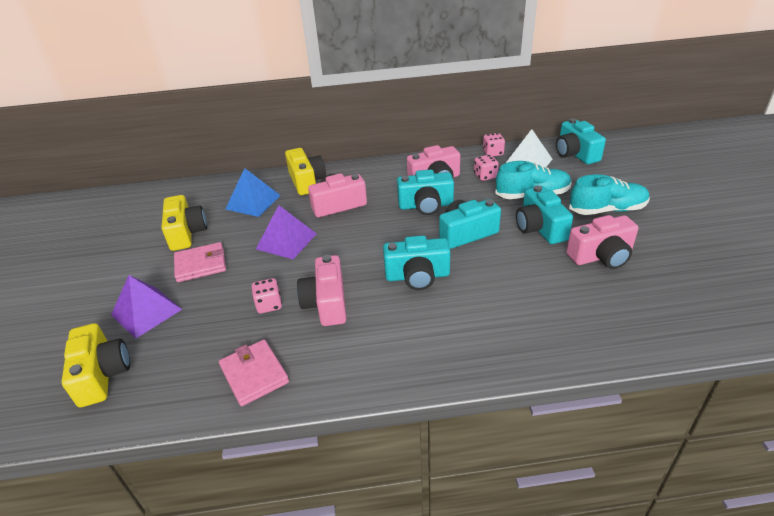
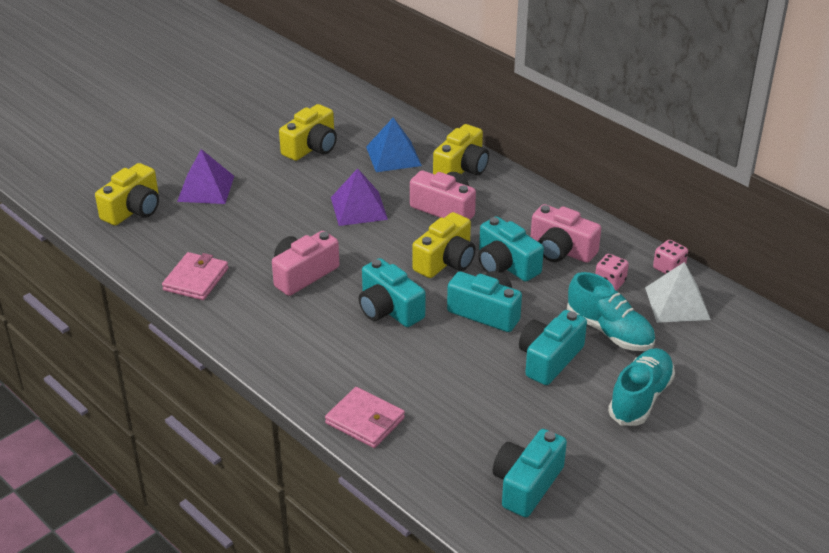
camera: 50 degrees right, 0 degrees up
pink wallet [174,242,226,282] -> pink wallet moved to [325,387,405,448]
pink dice [252,278,282,314] -> none
turquoise camera [556,118,606,164] -> turquoise camera moved to [493,429,567,517]
pink camera [566,215,638,269] -> none
turquoise shoe [569,174,650,215] -> turquoise shoe turned 105 degrees counterclockwise [608,348,675,426]
none -> yellow camera [412,212,476,278]

